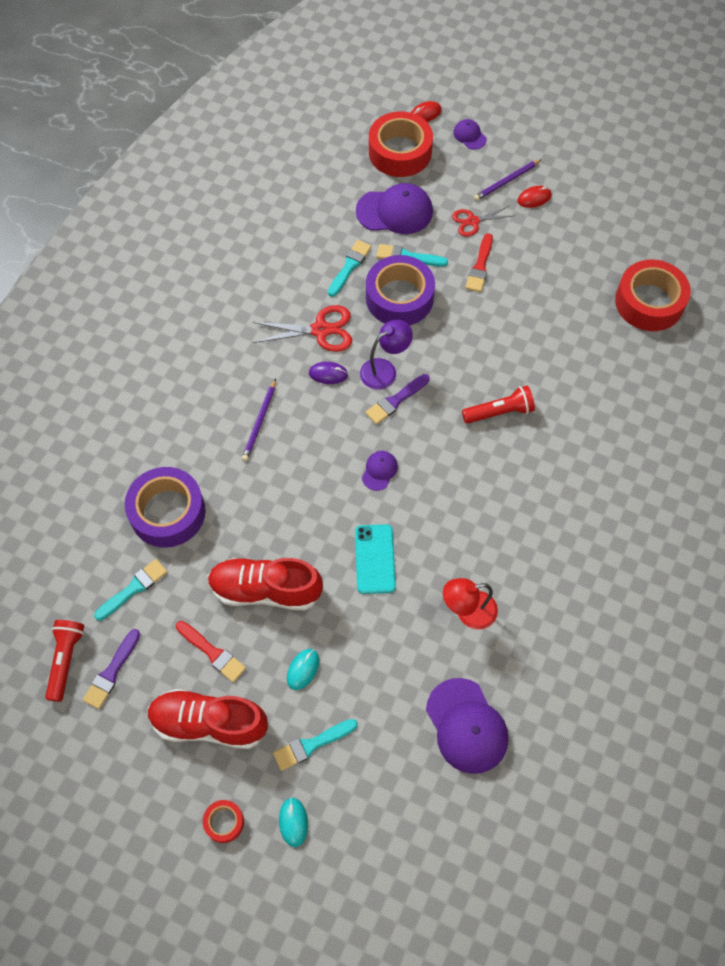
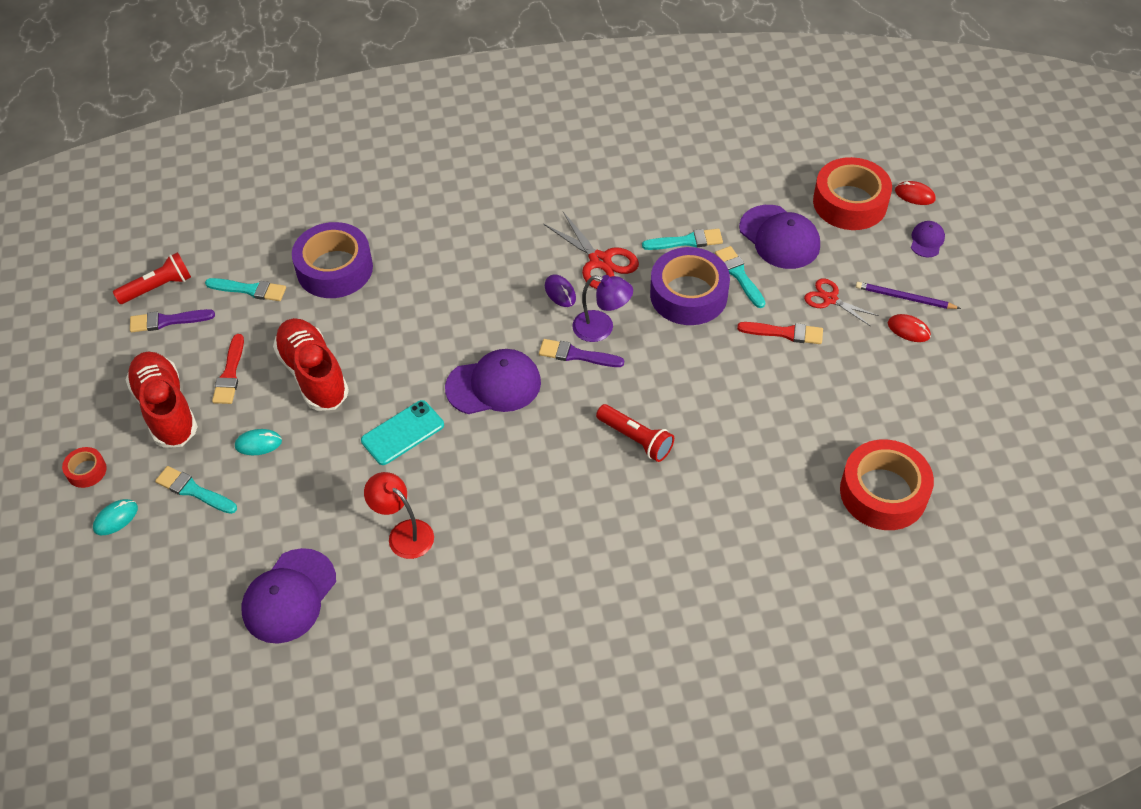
camera: 55 degrees right, 10 degrees down
purple pencil [242,378,276,461] -> none
purple cap [362,451,398,491] -> purple cap [445,349,541,414], size x1.99
red brush [465,233,493,292] -> red brush turned 150 degrees counterclockwise [737,322,823,344]

